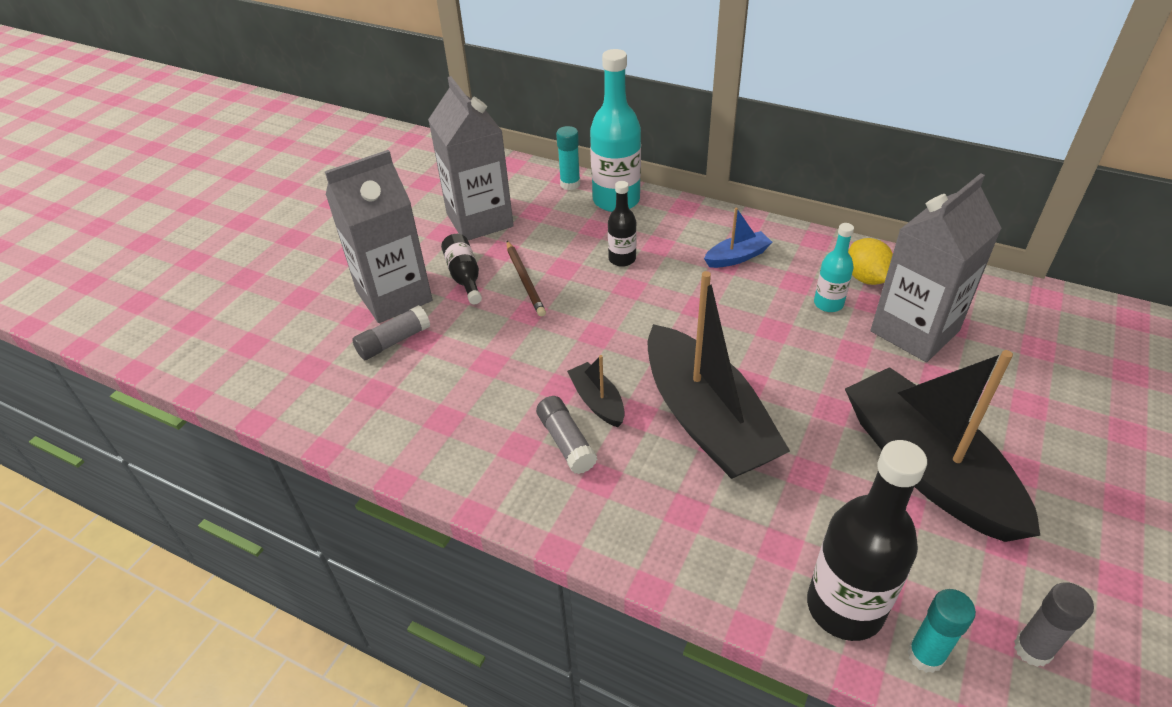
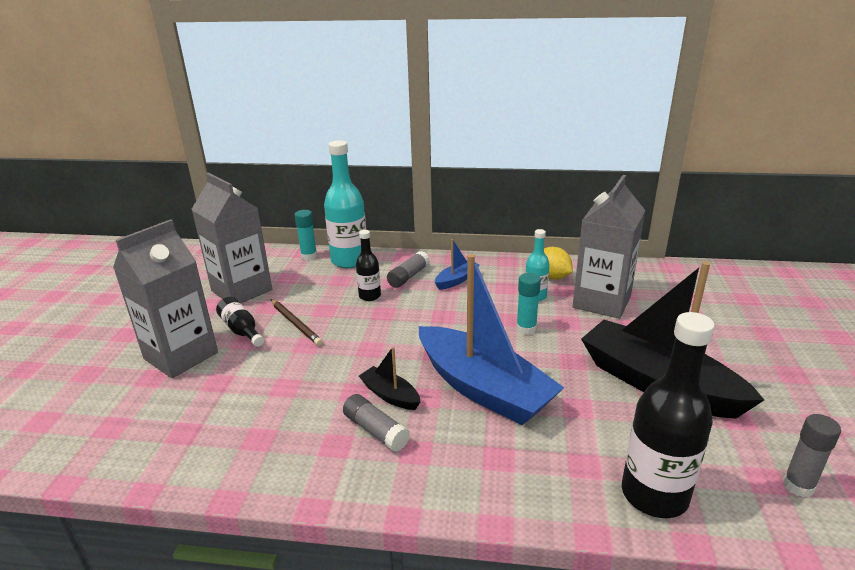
camera: 20 degrees left, 15 degrees down
grey glue stick [352,305,430,360] -> grey glue stick moved to [387,251,430,288]
black boat [648,271,790,479] -> blue boat [419,254,564,425]
turquoise glue stick [907,589,976,673] -> turquoise glue stick moved to [516,273,541,335]

